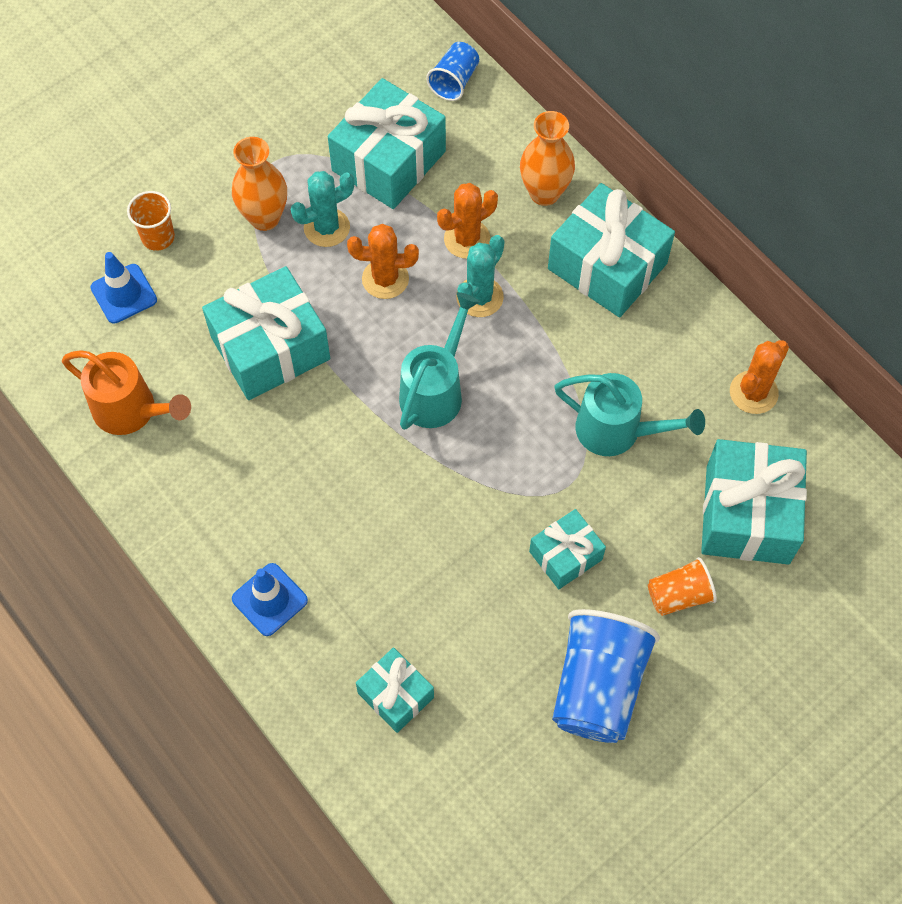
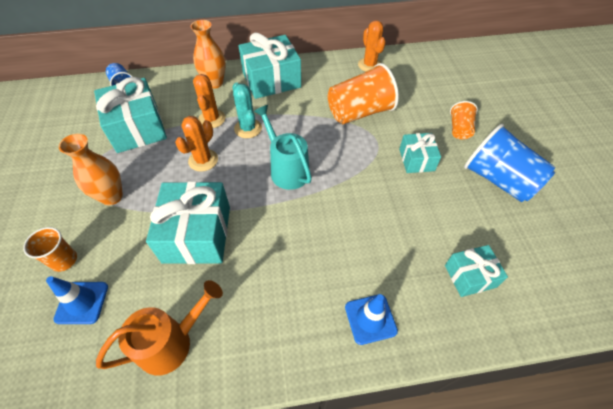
camera: 60 degrees left, 10 degrees down
turquoise cactus [291,171,354,247] -> none
turquoise watering can [554,373,705,456] -> orange cup [328,63,399,124]
turquoise gift [701,439,807,564] -> none

